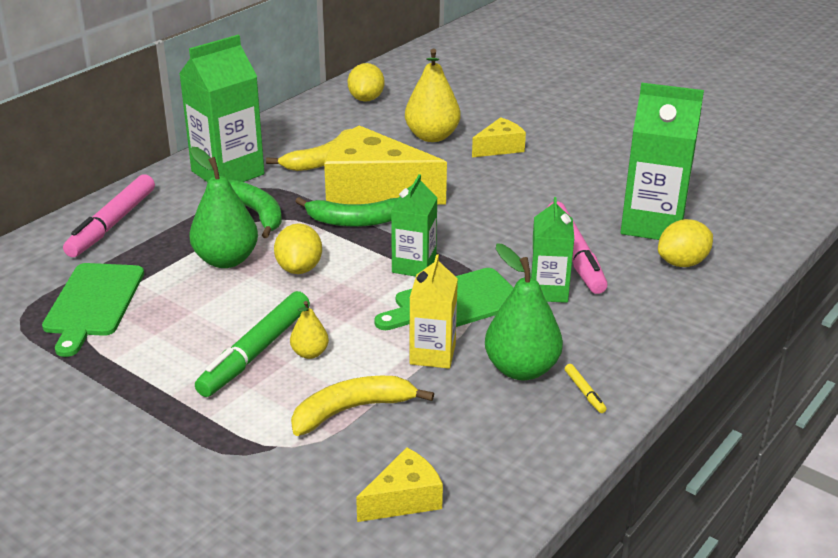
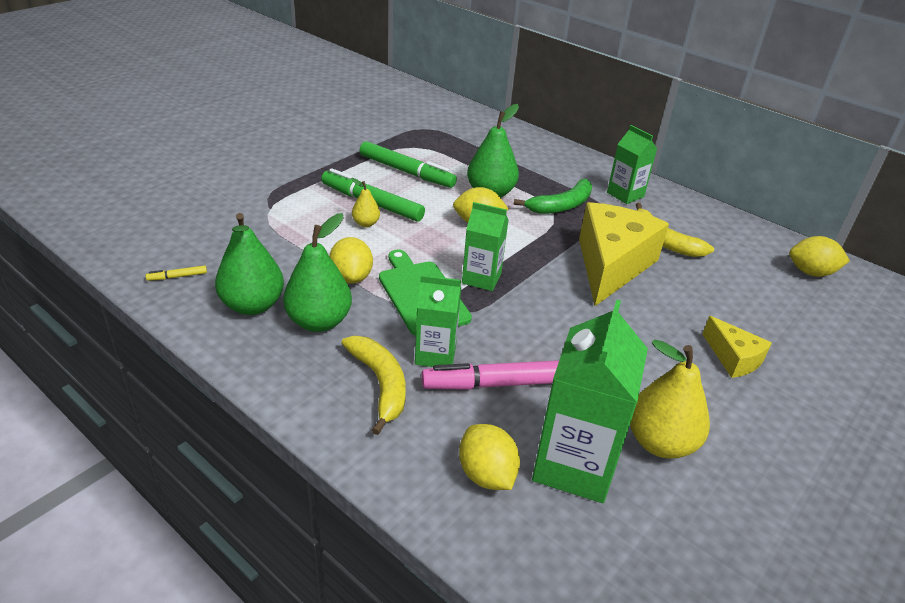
camera: 90 degrees right, 5 degrees up
green cutting board [42,263,144,357] -> none
pink marker [63,174,155,257] -> none
green carton [179,35,264,182] -> green carton [607,125,657,204], size x0.60
yellow banana [291,376,434,436] -> yellow banana moved to [341,336,406,435]
green banana [295,197,398,227] -> none
yellow cheese [356,447,443,522] -> none
yellow pear [405,49,460,142] -> yellow pear moved to [630,340,710,458]
yellow carton [410,254,458,369] -> yellow lemon [329,237,373,284]
yellow marker [565,364,606,413] -> yellow marker moved to [145,265,207,281]
none -> green pear [215,213,284,315]
none -> green marker [360,141,457,188]

